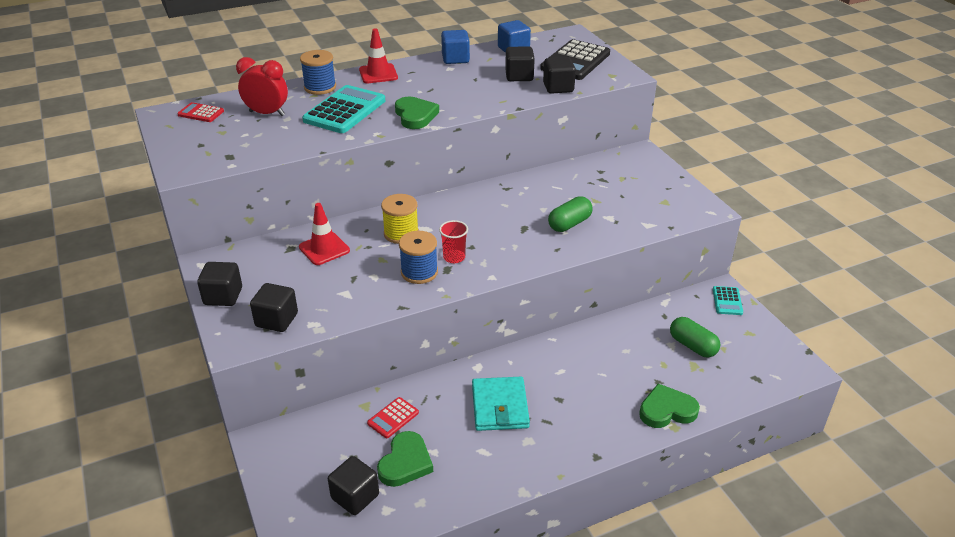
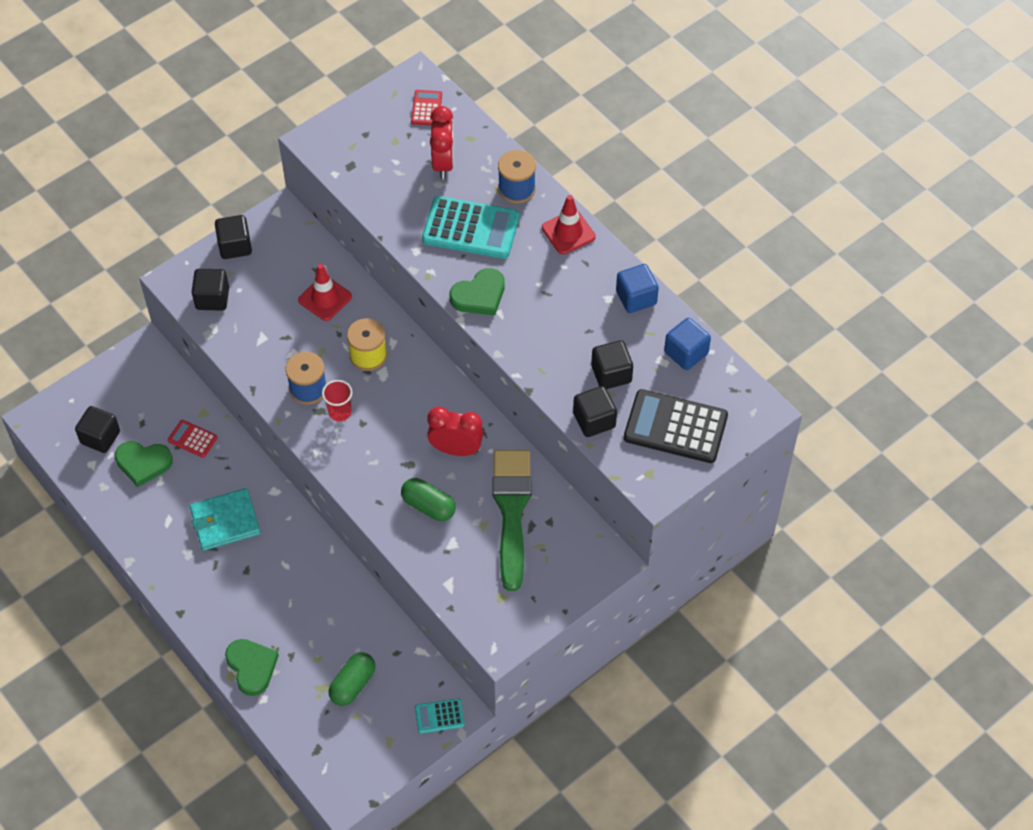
camera: 75 degrees right, 20 degrees up
none -> red clock [427,407,483,456]
none -> green brush [492,450,531,591]

